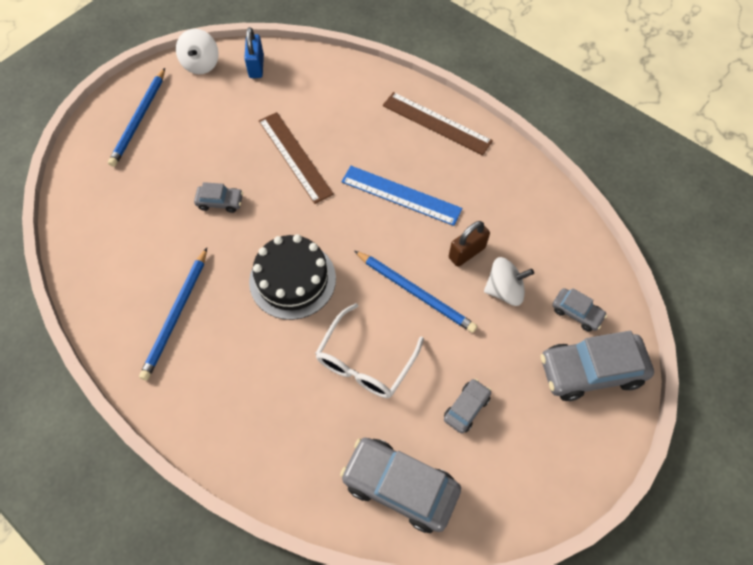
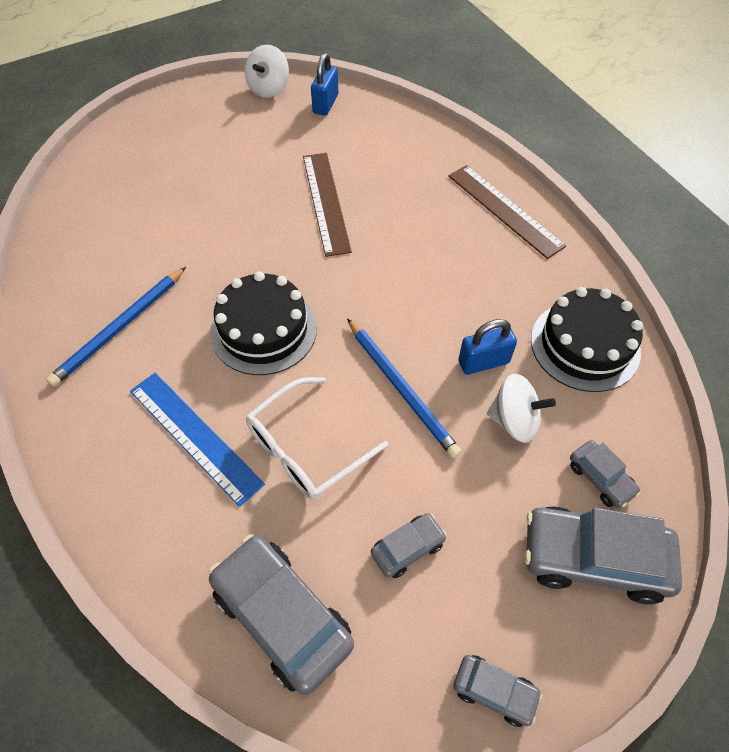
camera: 20 degrees right, 5 degrees down
blue pencil [108,68,165,167] -> none
grey car [194,182,243,213] -> grey car moved to [454,655,542,727]
blue ruler [341,166,462,226] -> blue ruler moved to [130,373,265,507]
brown padlock [449,221,490,267] -> blue padlock [458,319,517,375]
none -> black cake [531,287,643,392]

